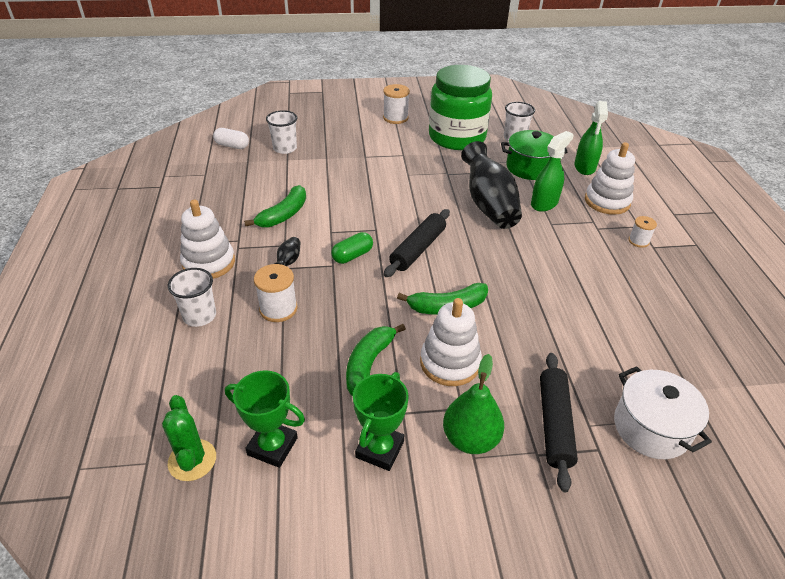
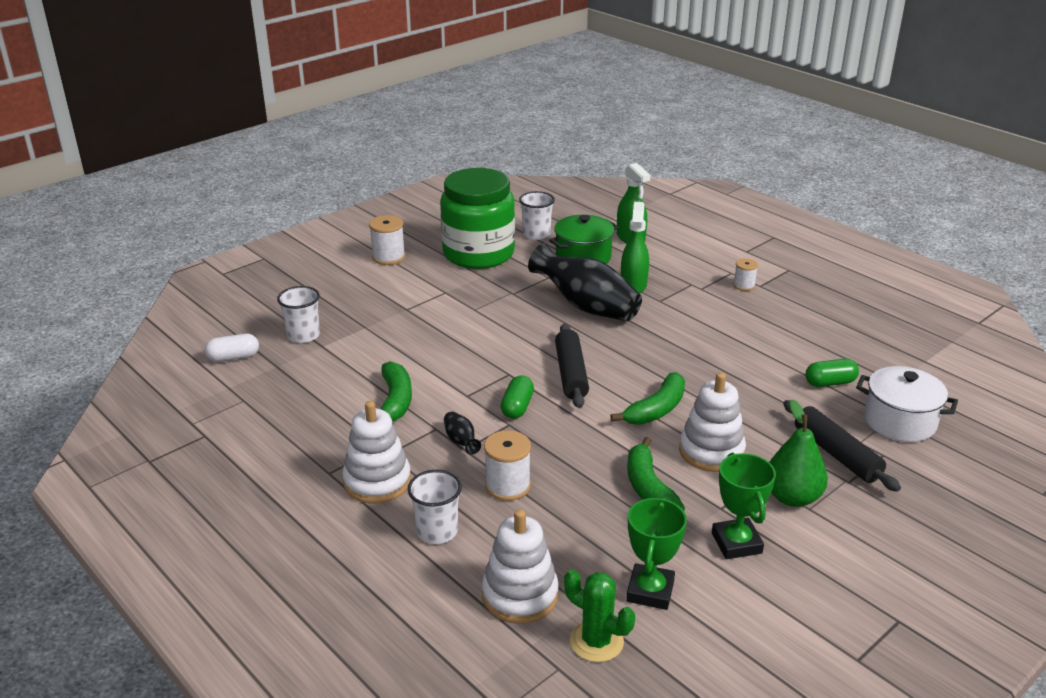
camera: 35 degrees left, 10 degrees down
green trophy [225,370,305,468] -> green trophy turned 60 degrees counterclockwise [626,497,687,610]
white stacking toy [585,142,635,215] -> white stacking toy moved to [482,509,559,624]
none -> green capsule [806,359,859,387]

